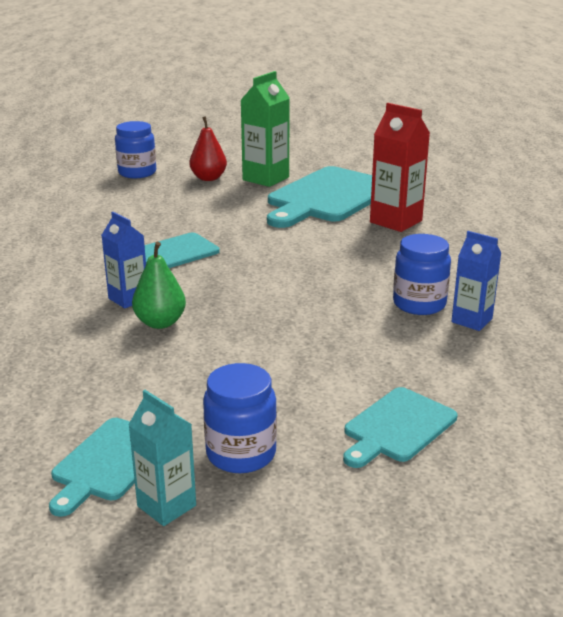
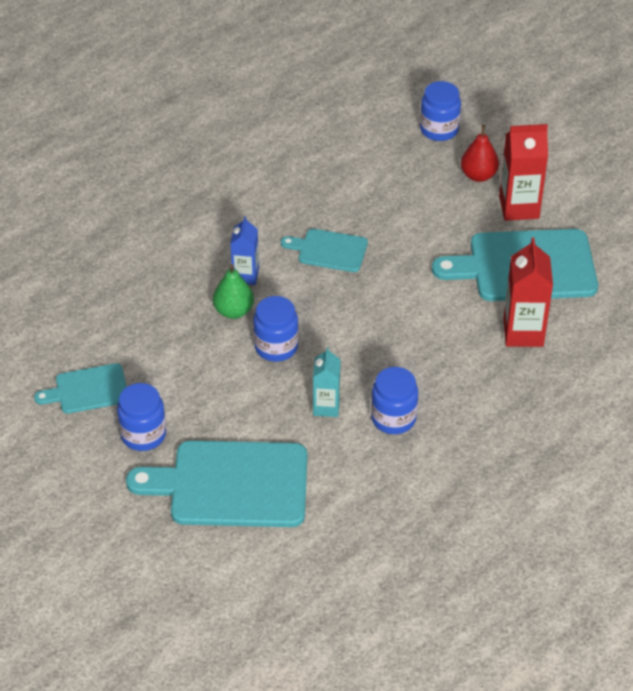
camera: 50 degrees right, 20 degrees up
turquoise carton [128,390,196,526] -> turquoise carton moved to [313,347,341,417]
green carton [240,71,290,187] -> red carton [499,124,548,221]
turquoise cutting board [343,387,457,468] -> turquoise cutting board [126,441,307,527], size x1.88
blue carton [451,231,501,331] -> none
none -> blue jar [253,296,299,362]

